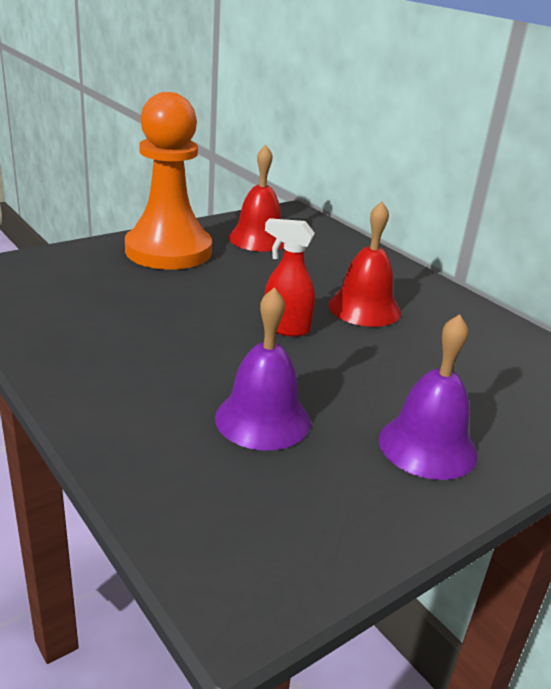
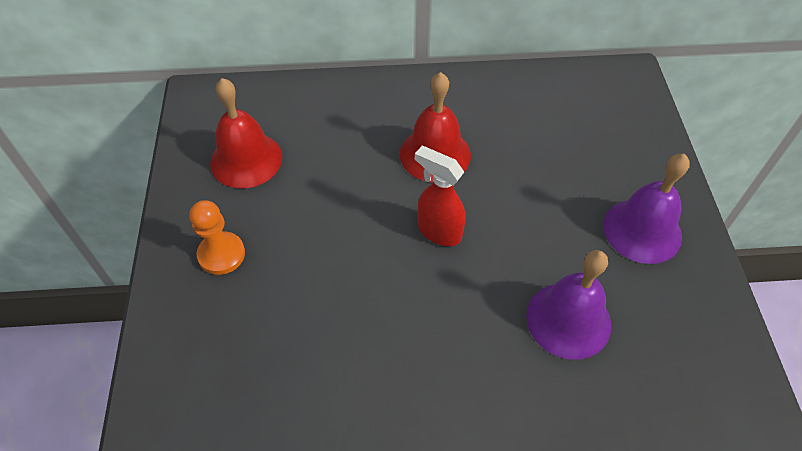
camera: 55 degrees left, 25 degrees up
orange pawn [125,92,212,270] -> orange pawn [189,200,245,275], size x0.45
red spray bottle [264,218,315,337] -> red spray bottle turned 75 degrees clockwise [415,146,465,246]

